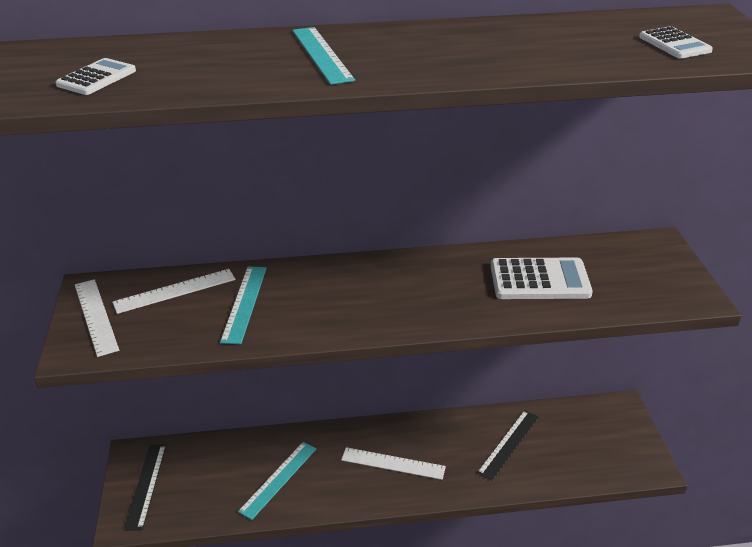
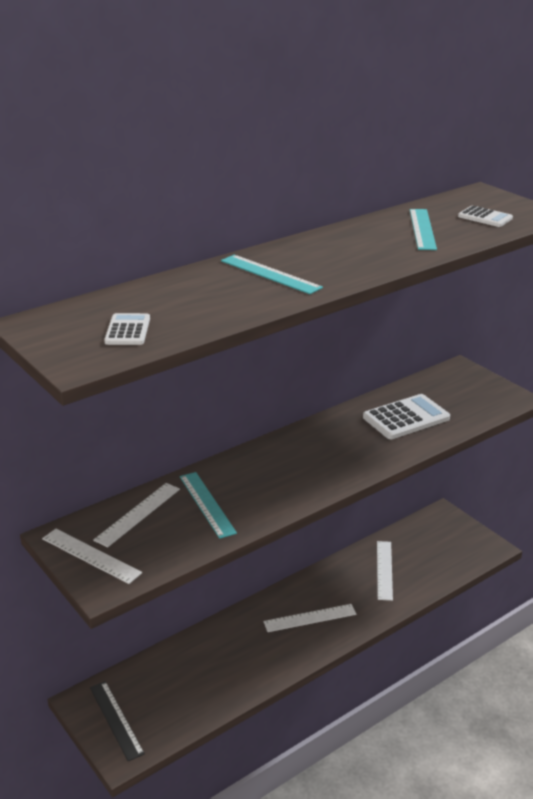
camera: 30 degrees left, 5 degrees down
turquoise ruler [238,442,316,520] -> turquoise ruler moved to [410,209,437,250]
black ruler [477,410,539,481] -> white ruler [377,541,393,601]

